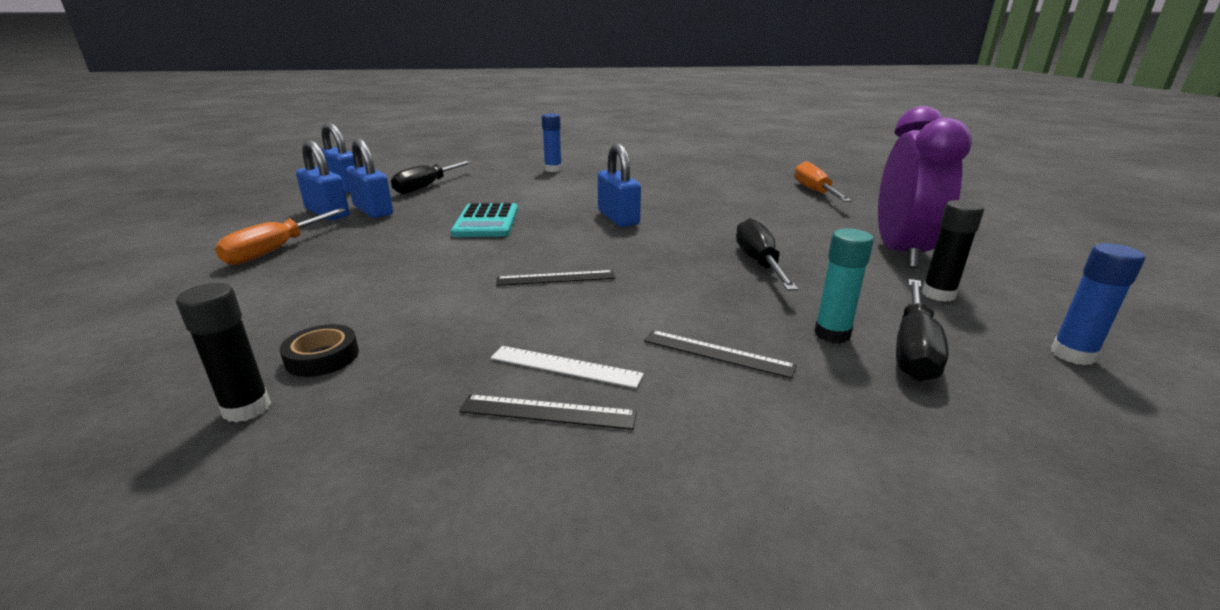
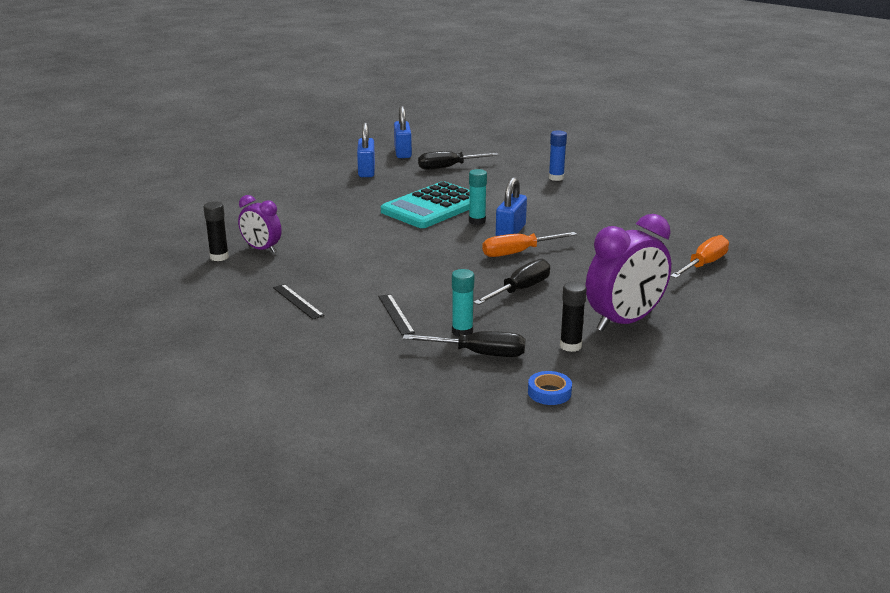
camera: 45 degrees right, 0 degrees up
orange screwdriver [215,209,346,265] -> orange screwdriver moved to [482,232,577,257]
black tape [280,324,359,377] -> purple clock [238,195,282,253]
blue padlock [346,138,393,218] -> none
turquoise calculator [451,203,518,237] -> turquoise calculator [381,181,470,228], size x1.55
white ruler [491,346,644,388] -> none
black ruler [496,270,616,286] -> none
black screwdriver [896,279,949,382] -> black screwdriver turned 150 degrees counterclockwise [402,331,525,357]
blue glue stick [1051,243,1145,365] -> blue tape [528,371,572,405]
none -> turquoise glue stick [469,169,487,225]

